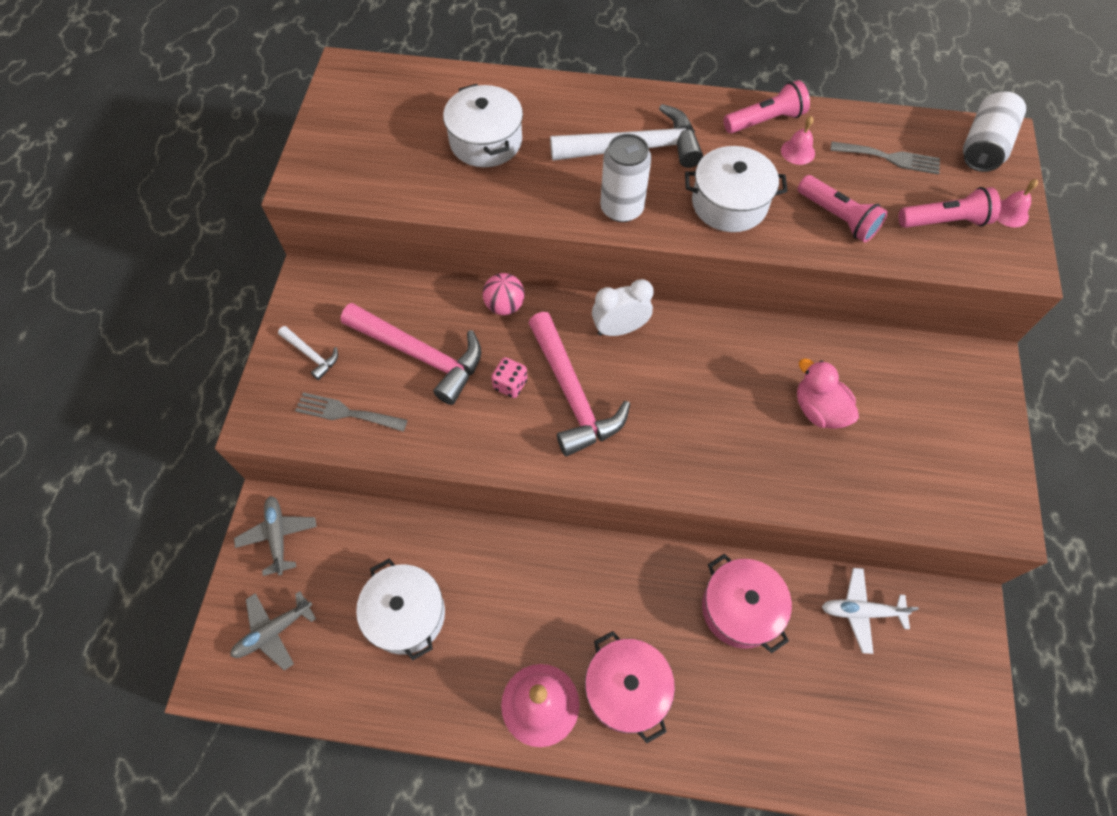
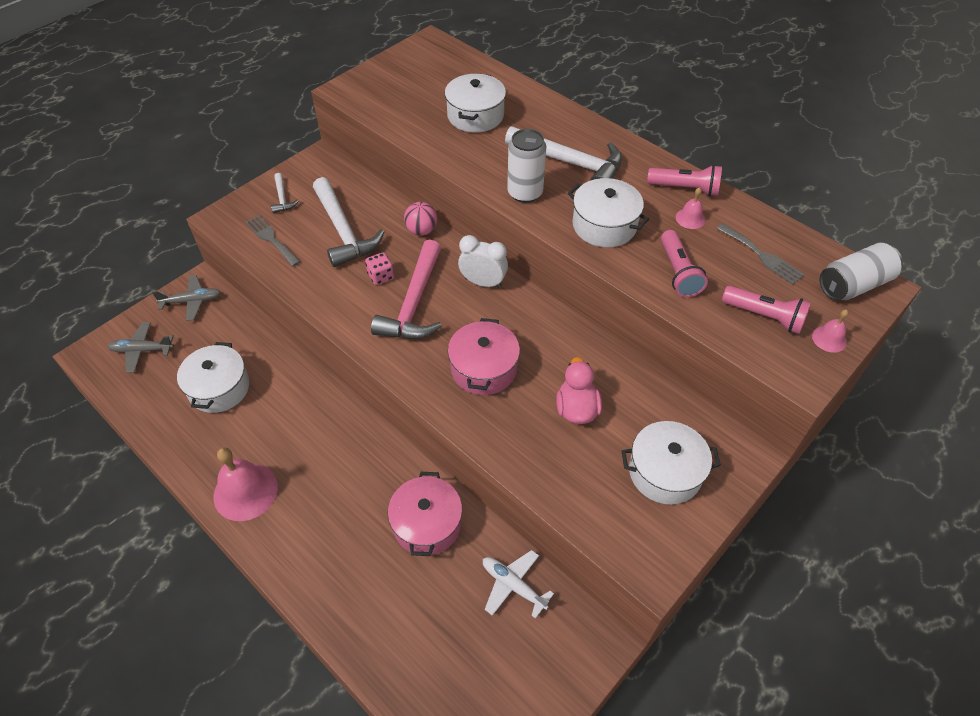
camera: 35 degrees right, 10 degrees down
grey plane [234,496,317,576] -> grey plane turned 60 degrees clockwise [152,275,221,321]
pink hammer [341,303,481,405] -> white hammer [313,177,384,267]
pink pot [585,631,675,743] -> pink pot moved to [448,318,520,395]
none -> white pot [622,421,721,505]

